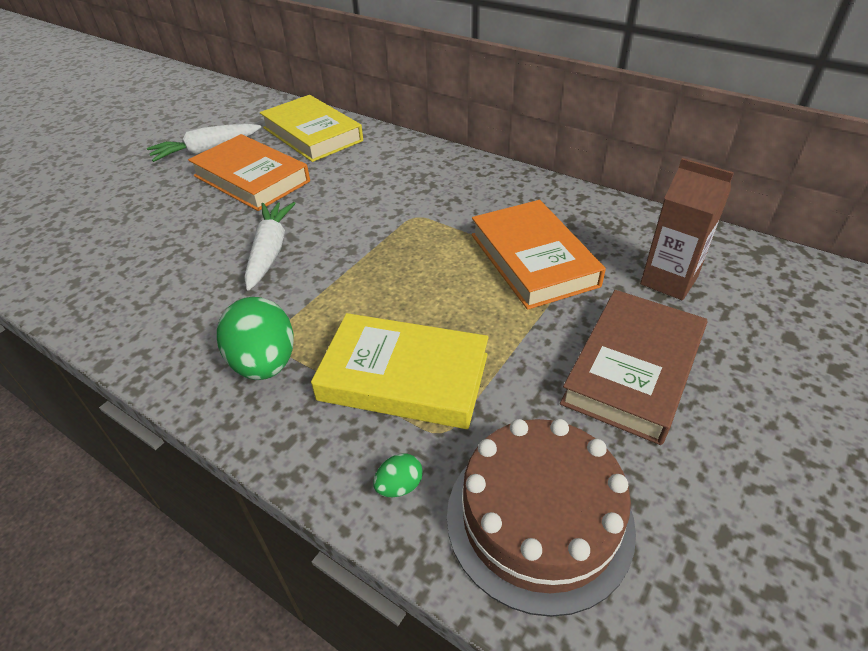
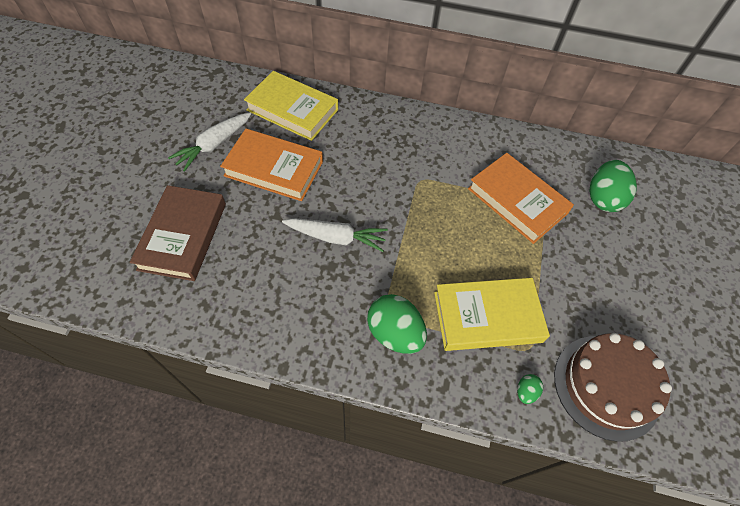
camera: 25 degrees left, 15 degrees up
white carrot [244,202,296,291] -> white carrot turned 120 degrees clockwise [282,218,388,252]
brown book [560,290,707,445] -> brown book moved to [130,185,226,281]
brown carton [640,158,734,300] -> green egg [589,160,637,212]

